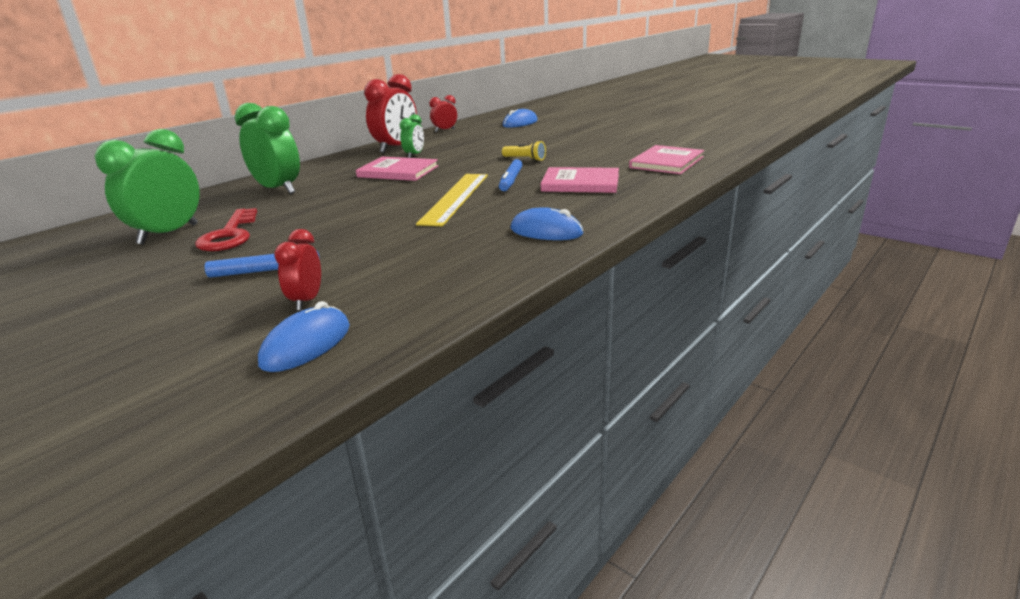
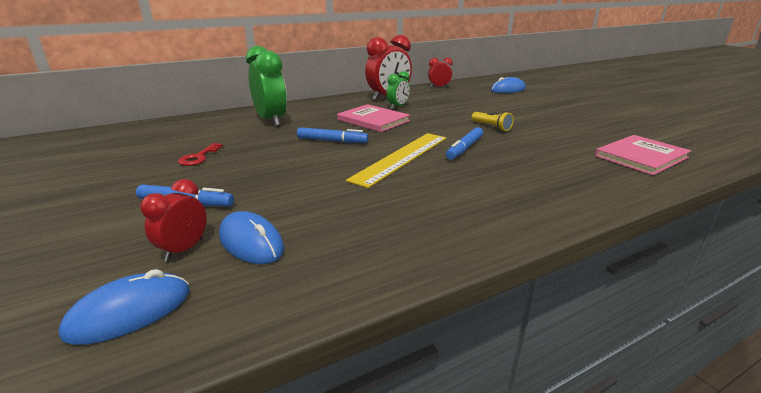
camera: 20 degrees right, 0 degrees up
green clock [95,129,200,245] -> none
red key [195,208,257,251] -> red key [178,143,223,166], size x0.60
blue mouse [510,207,583,240] -> blue mouse moved to [219,211,284,264]
pink book [541,167,619,193] -> none
none -> blue marker [297,127,369,143]

